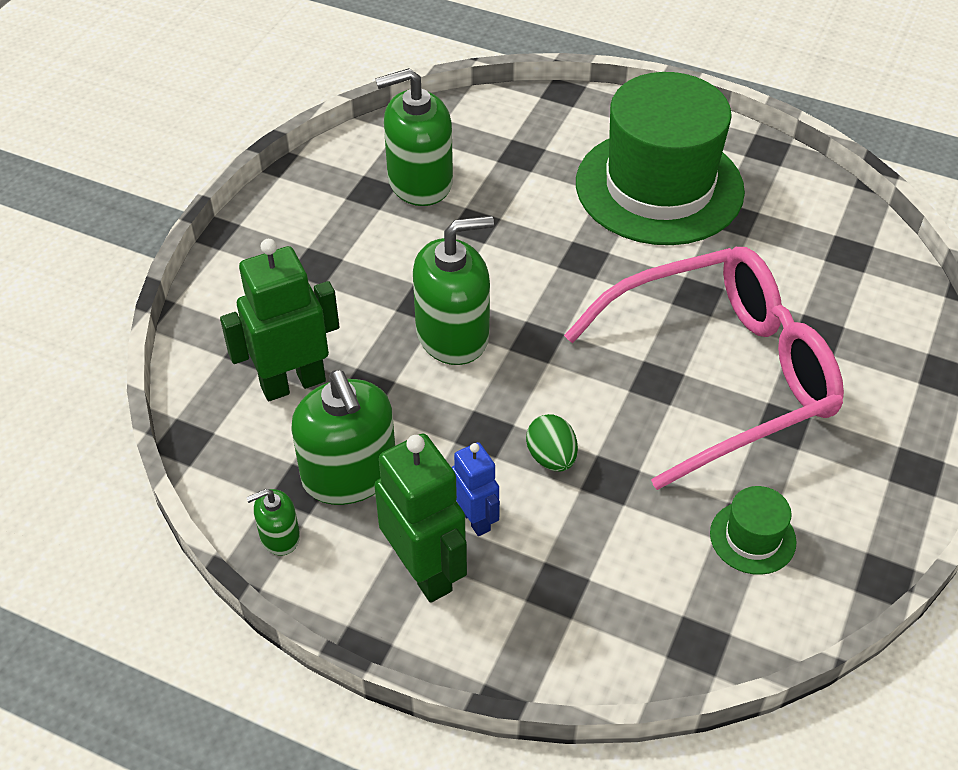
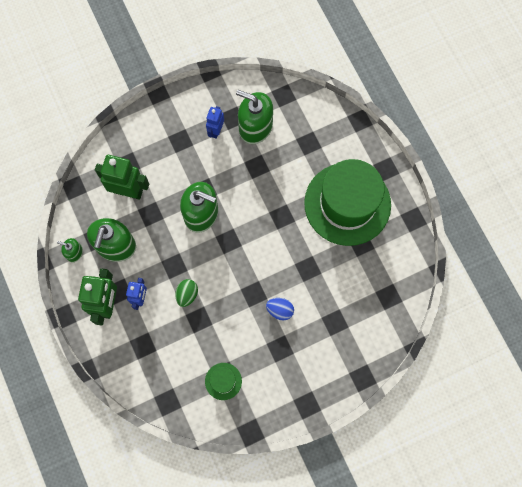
camera: 40 degrees right, 25 degrees up
pink glasses [564,247,844,490] -> blue egg [266,298,294,320]
none -> blue robot [206,106,224,139]

